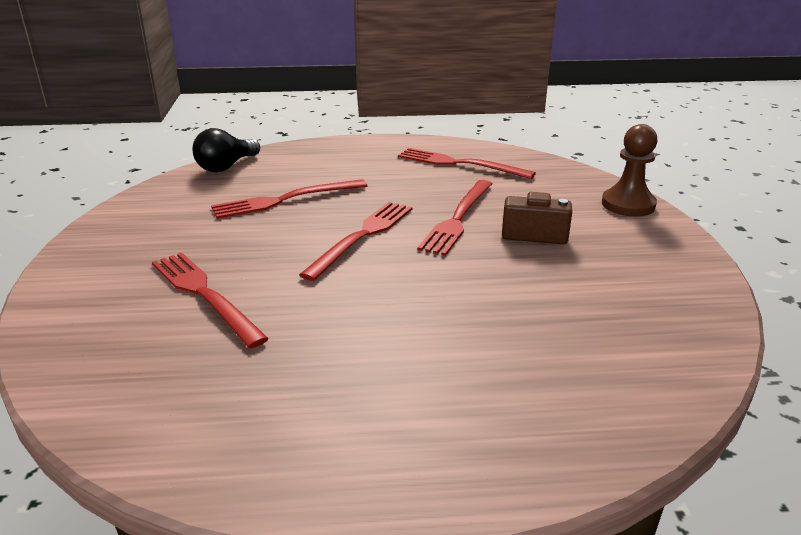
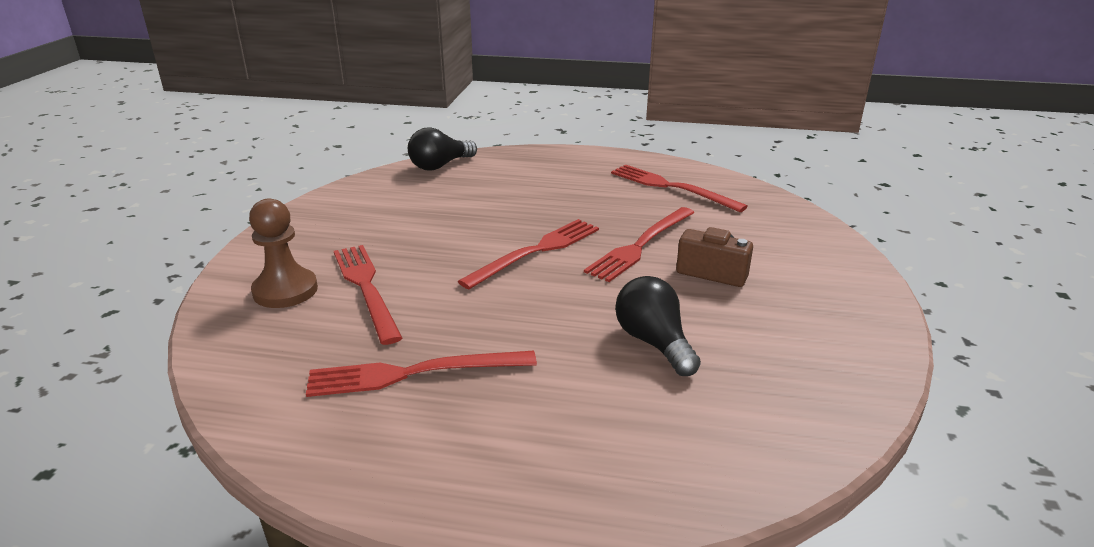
camera: 15 degrees right, 0 degrees up
red fork [211,179,368,219] -> red fork moved to [306,351,537,397]
brown pawn [602,124,658,217] -> brown pawn moved to [249,198,318,308]
none -> black light bulb [615,276,701,376]

